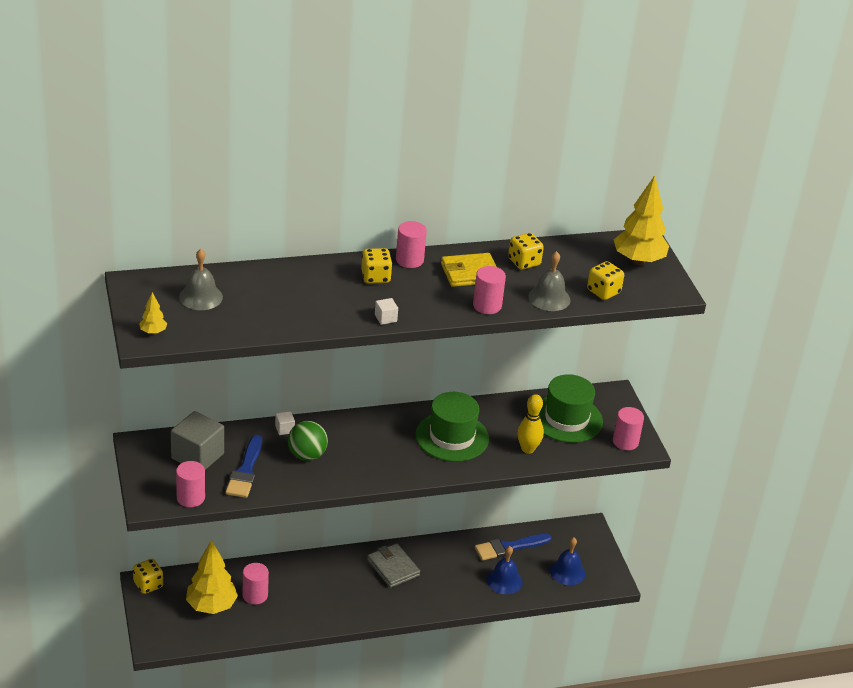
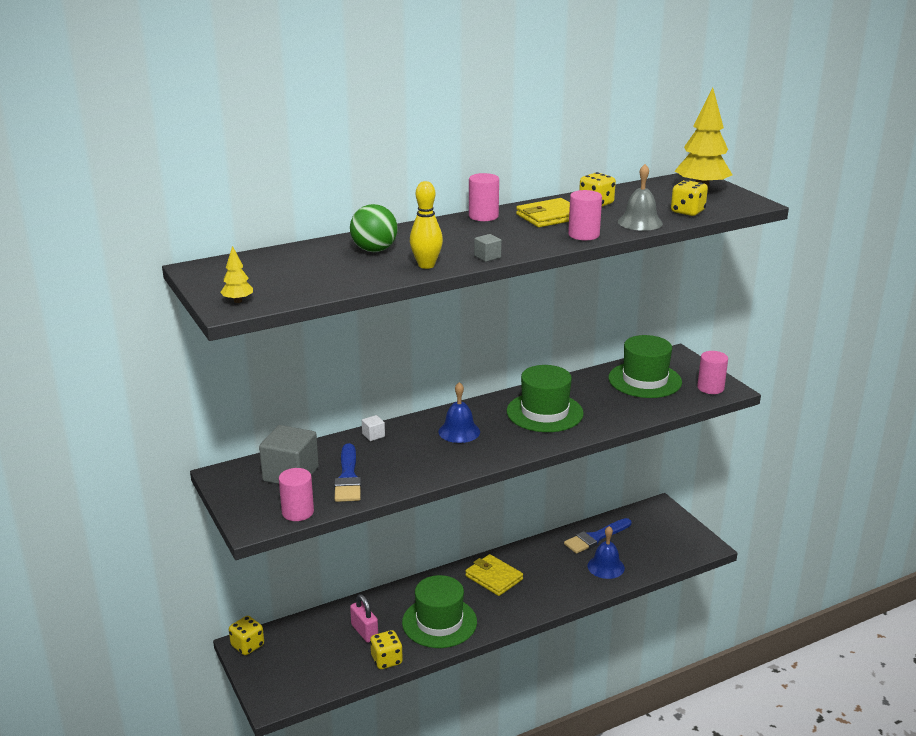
camera: 10 degrees left, 10 degrees down
grey bell [179,249,223,310] -> none
yellow tree [186,539,238,614] -> none
pink cylinder [243,563,269,604] -> pink padlock [350,594,378,643]
green ball [288,421,328,461] -> green ball moved to [350,204,398,252]
yellow dice [361,248,393,284] -> yellow dice moved to [370,630,403,669]
grey wallet [367,543,420,588] -> yellow wallet [465,554,523,596]
white cube [375,298,398,325] -> grey cube [474,234,502,262]
yellow bowling pin [517,394,544,454] -> yellow bowling pin moved to [410,181,443,269]
blue bell [550,537,585,585] -> blue bell moved to [439,382,480,443]
none -> green hat [402,575,477,648]

